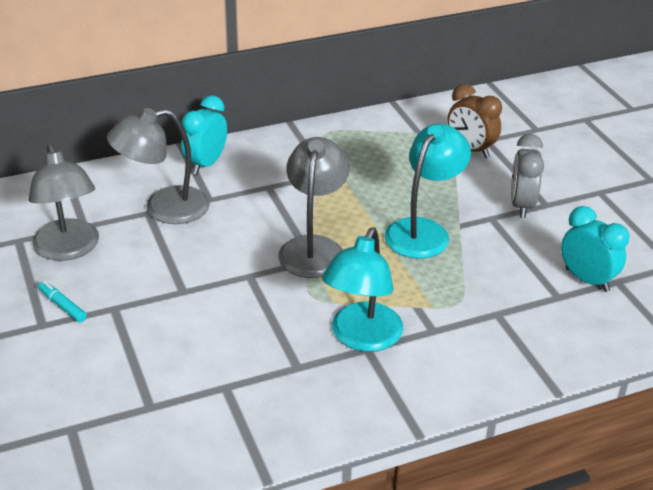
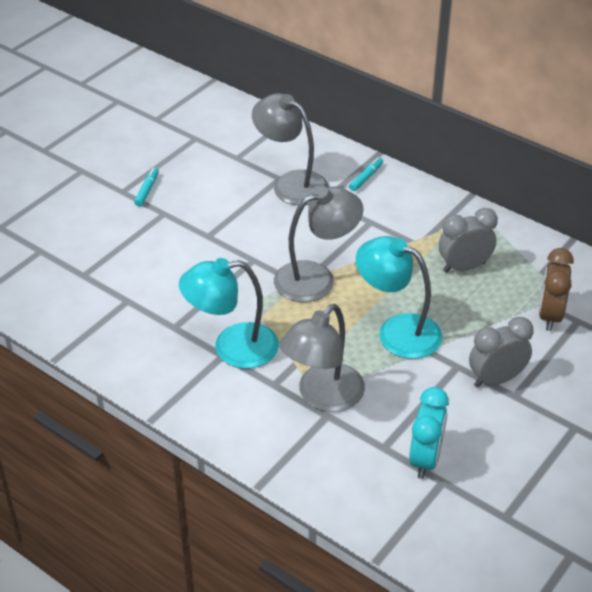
camera: 60 degrees right, 5 degrees up
grey lamp [29,144,99,261] -> grey lamp moved to [279,304,365,412]
turquoise clock [181,95,227,175] -> turquoise marker [349,157,383,191]
turquoise lamp [384,124,471,259] -> turquoise lamp turned 150 degrees counterclockwise [356,236,443,359]
none -> grey clock [439,208,498,273]

